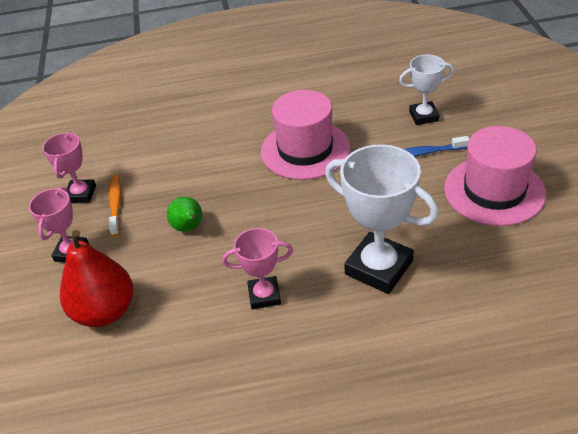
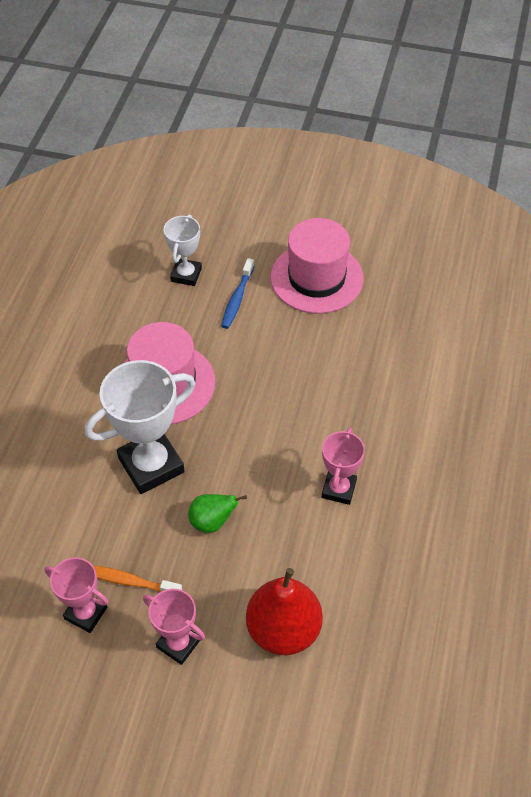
camera: 70 degrees left, 10 degrees up
white trophy [325,144,439,294] -> white trophy moved to [85,360,196,494]

